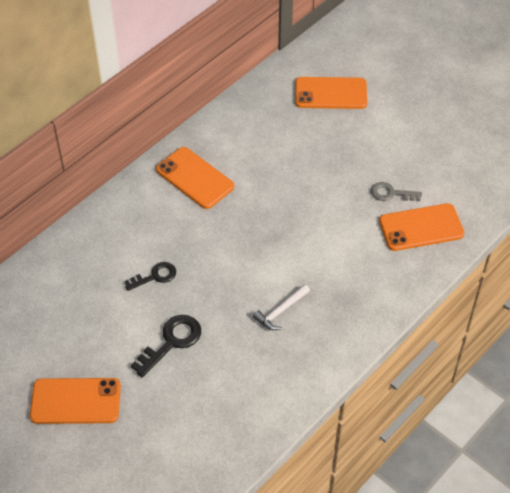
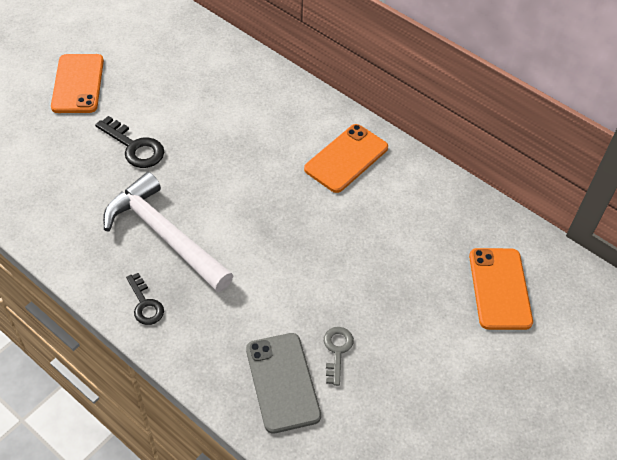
camera: 85 degrees right, 0 degrees up
black key [124,262,176,291] -> black key moved to [126,273,164,325]
white hammer [253,284,310,330] -> white hammer [103,172,234,292], size x2.23
orange phone [379,203,464,251] -> grey phone [246,333,321,434]

